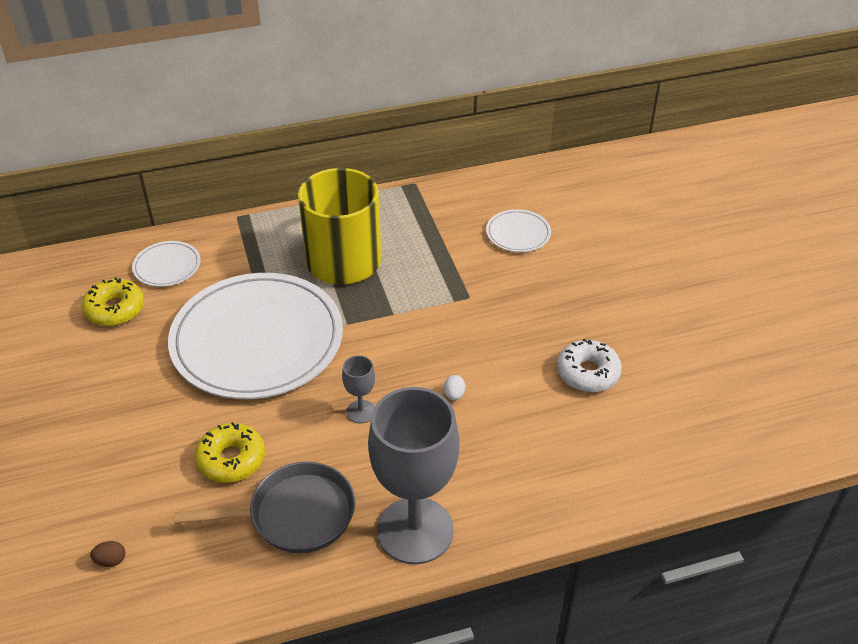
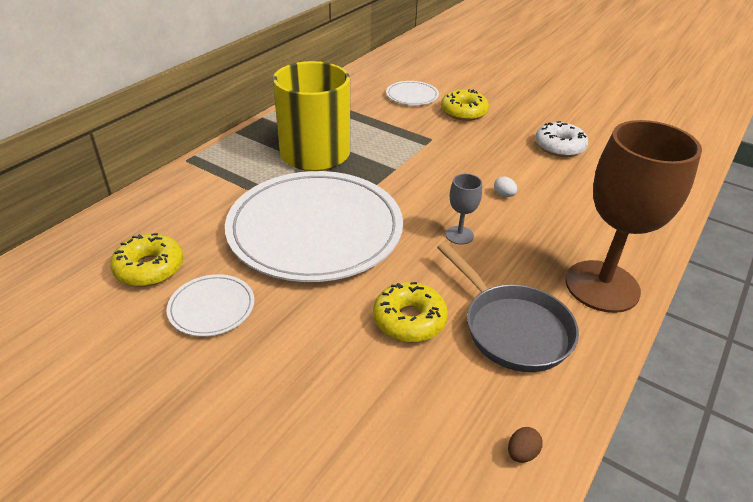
camera: 40 degrees left, 5 degrees down
brown egg [90,541,125,567] -> brown egg moved to [508,427,543,463]
white plate [132,241,201,287] -> white plate moved to [167,274,254,337]
grey pan [174,462,355,553] -> grey pan turned 105 degrees clockwise [437,242,579,372]
grey goblet [368,387,459,564] -> brown goblet [565,120,702,313]
none -> yellow donut [441,89,489,121]

